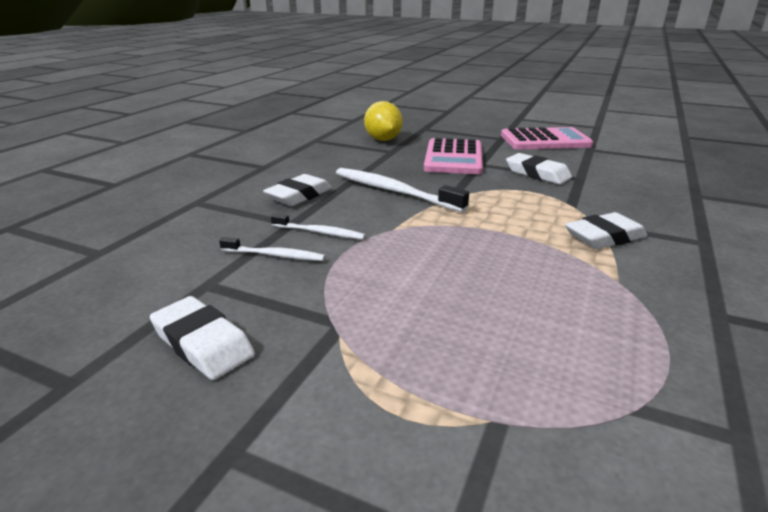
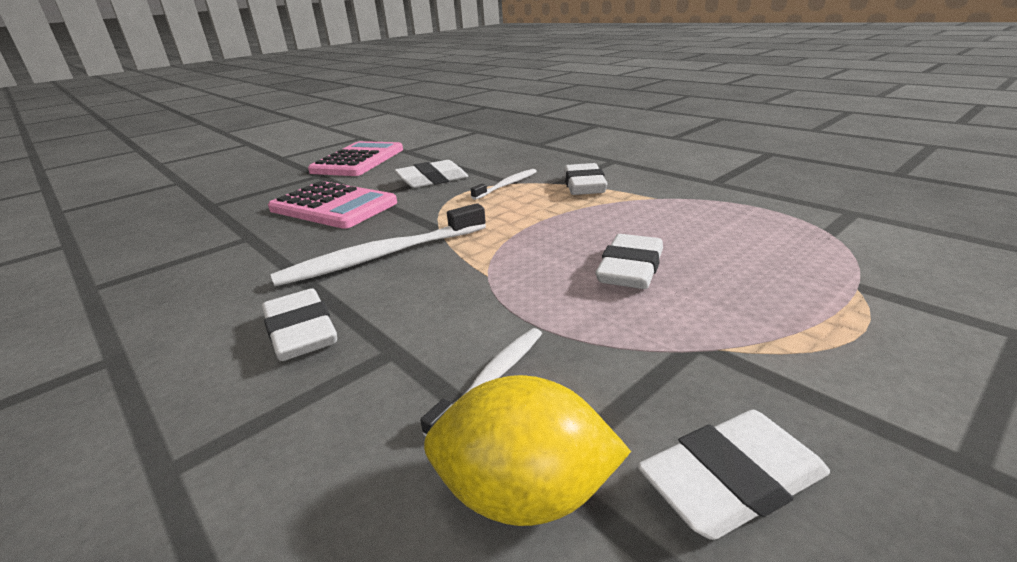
camera: 65 degrees left, 0 degrees up
white toothbrush [271,213,366,240] -> white toothbrush moved to [471,169,537,200]
yellow lemon [364,101,403,141] -> yellow lemon moved to [424,375,631,526]
none -> white eraser [595,234,663,289]

